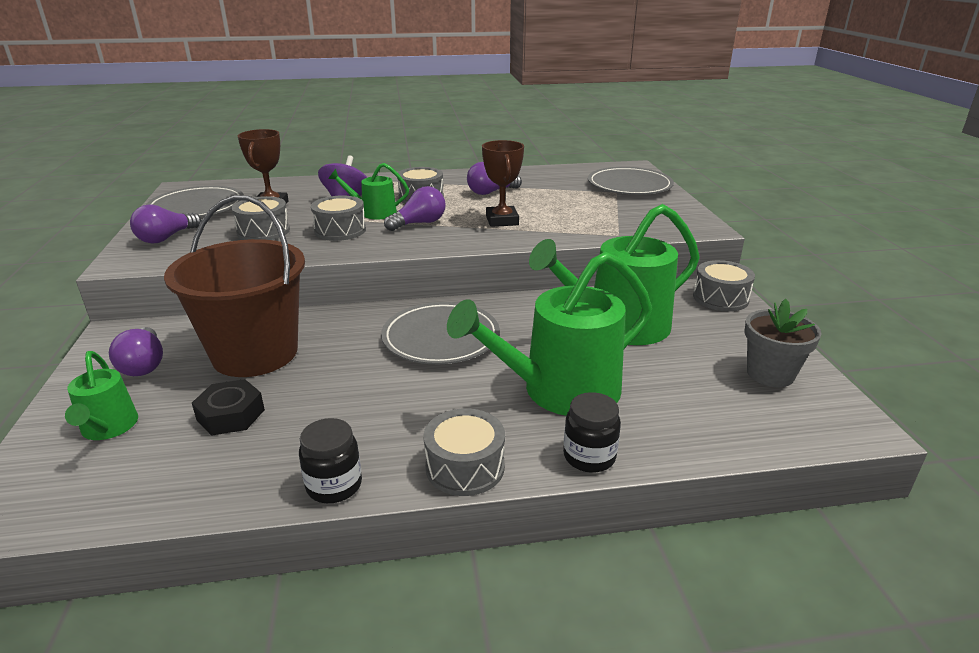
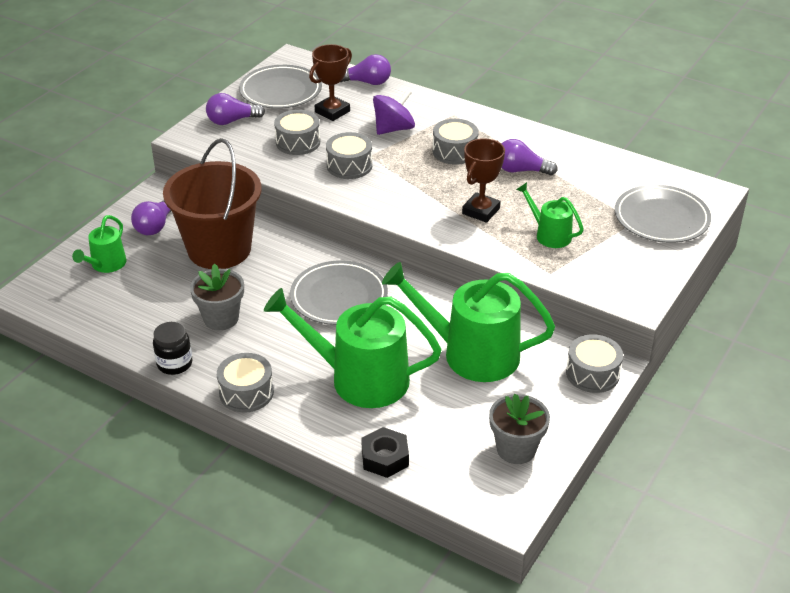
camera: 40 degrees right, 10 degrees up
black nut [192,379,265,436] -> black nut moved to [361,427,409,478]
green watering can [328,163,409,219] -> green watering can moved to [516,182,584,248]
purple light bulb [384,186,446,231] -> purple light bulb moved to [341,54,391,85]
black jar [563,392,621,473] -> none
none -> grey flower pot [190,263,244,330]

